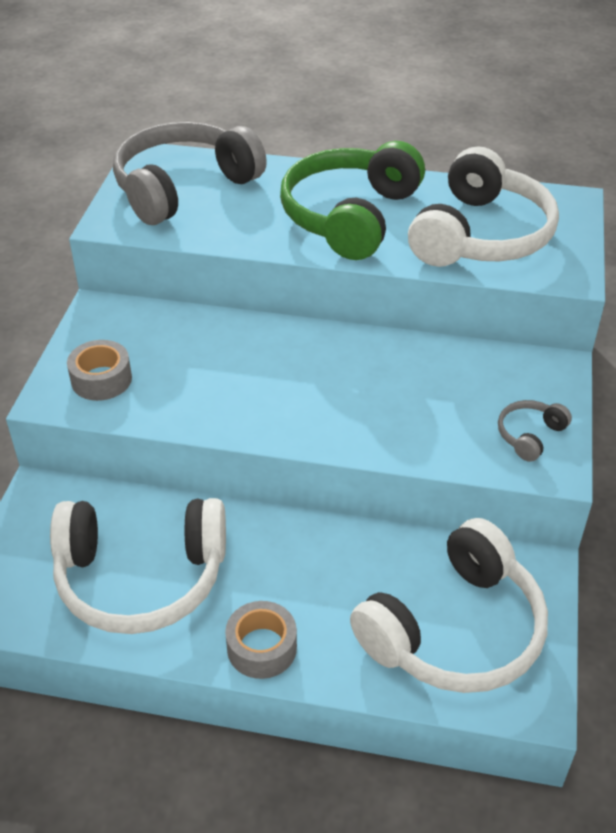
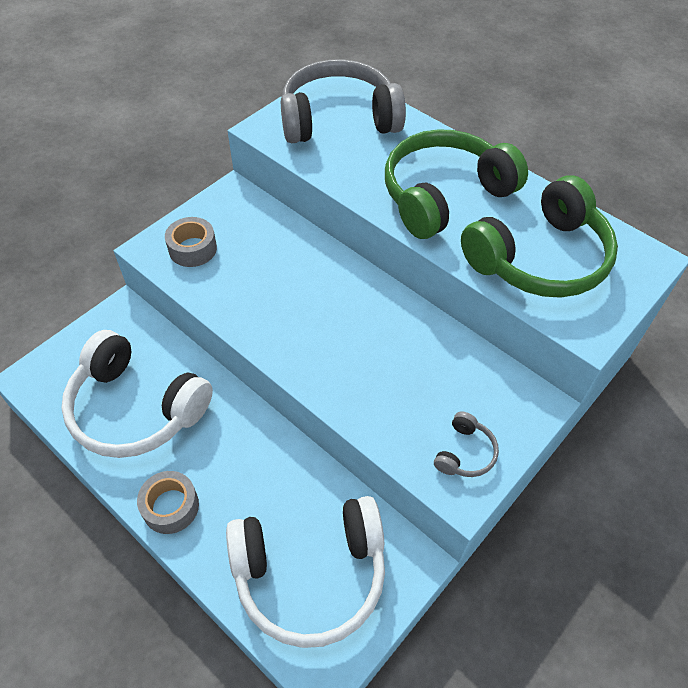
camera: 30 degrees right, 10 degrees up
white headphones [408,147,559,267] -> green headphones [461,175,618,298]
grey headphones [498,400,572,462] -> grey headphones turned 135 degrees clockwise [434,412,499,477]

